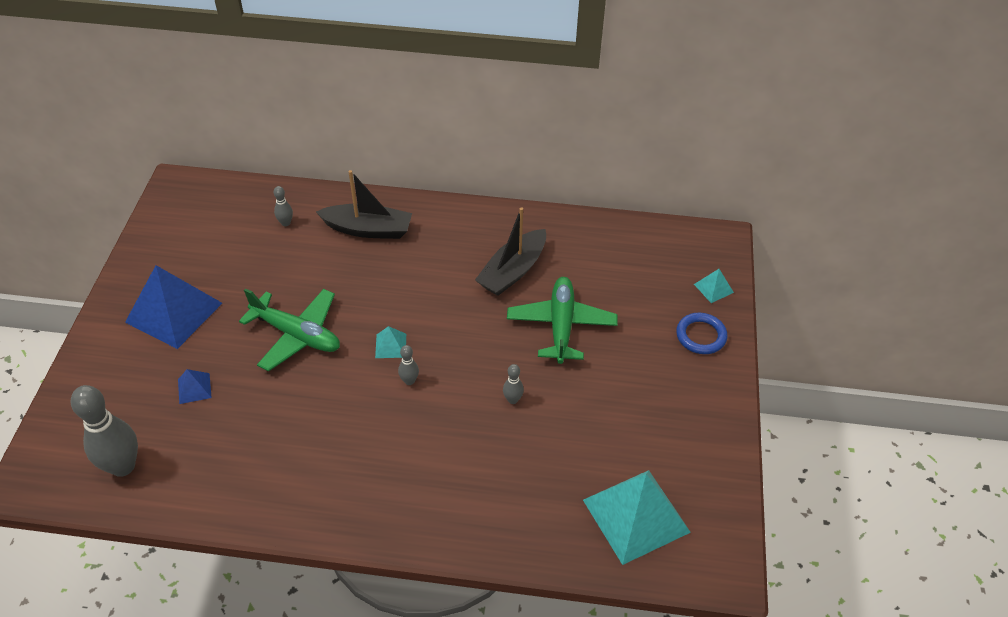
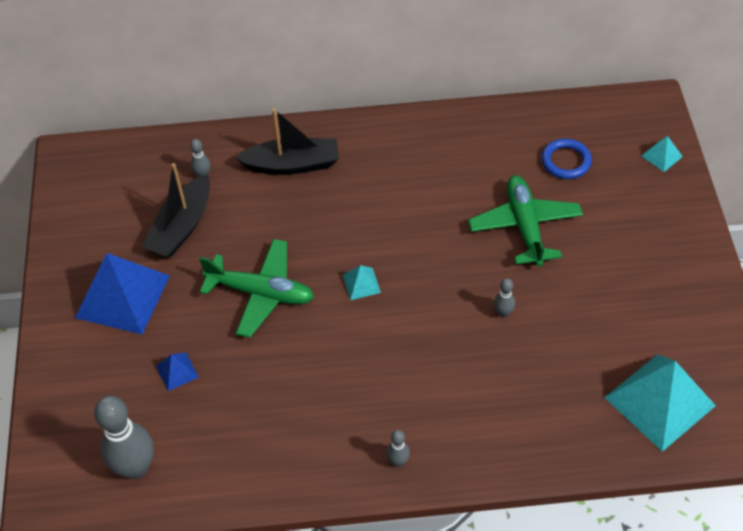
camera: 10 degrees left, 5 degrees up
grey bowling pin [398,345,419,385] -> grey bowling pin moved to [387,430,410,467]
black boat [475,207,546,296] -> black boat moved to [142,163,210,258]
blue ring [676,313,727,354] -> blue ring moved to [541,139,592,179]

